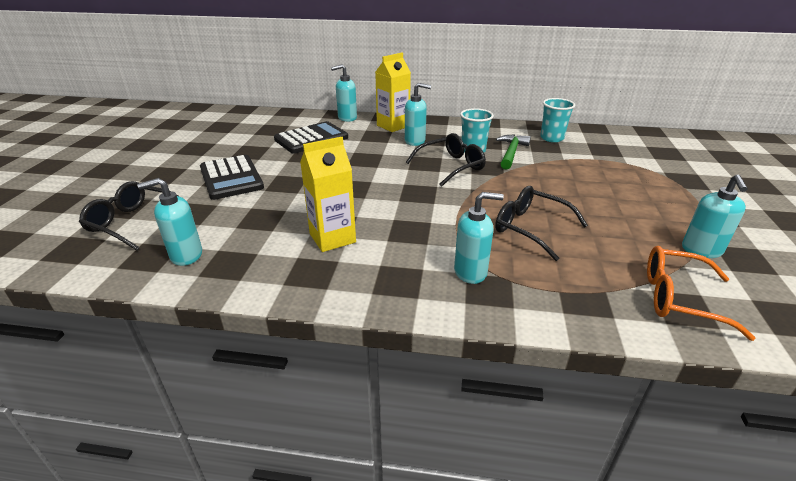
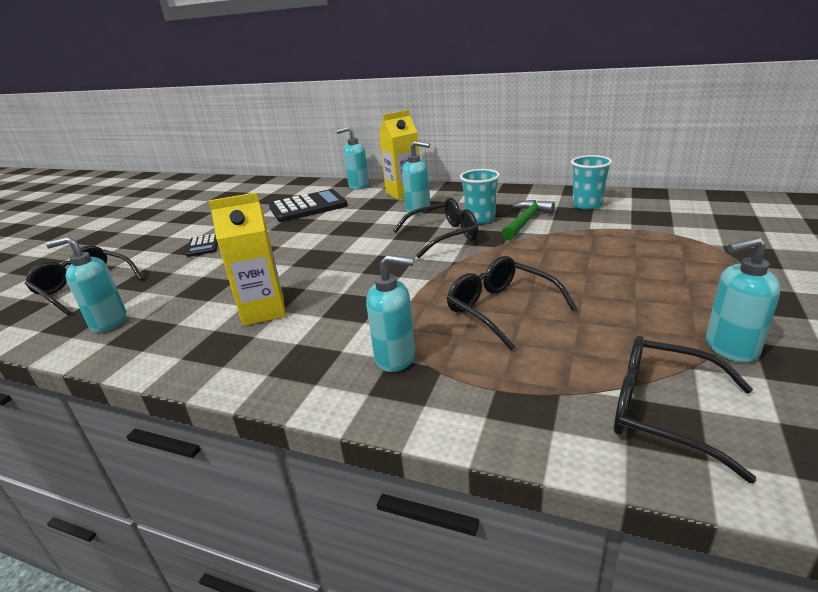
camera: 15 degrees right, 5 degrees down
black calculator [200,155,264,200] -> black calculator [186,234,218,257], size x0.52
orange glasses [647,246,756,341] -> black glasses [614,335,756,483]
turquoise soap dispenser [682,175,747,258] -> turquoise soap dispenser turned 60 degrees clockwise [706,237,780,363]

